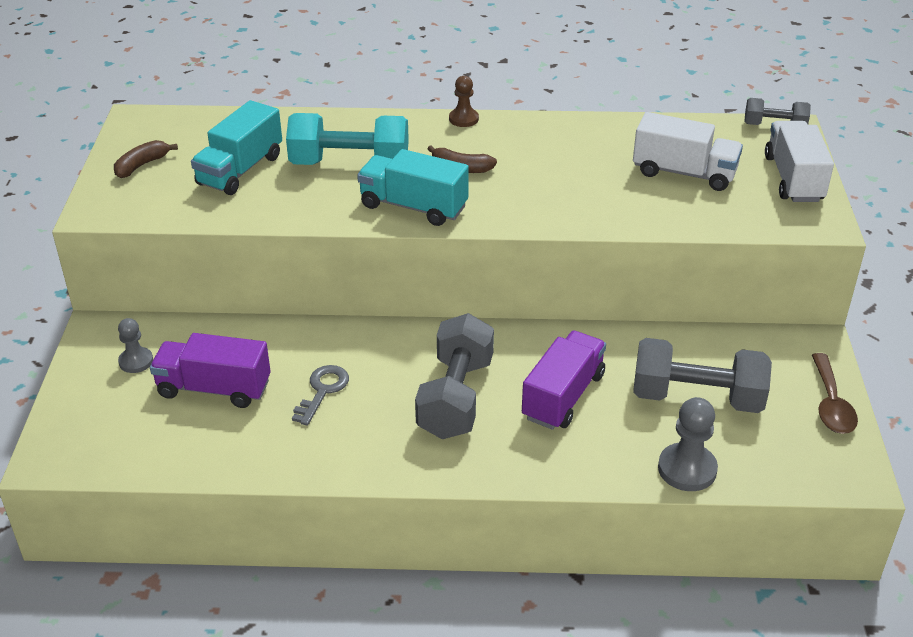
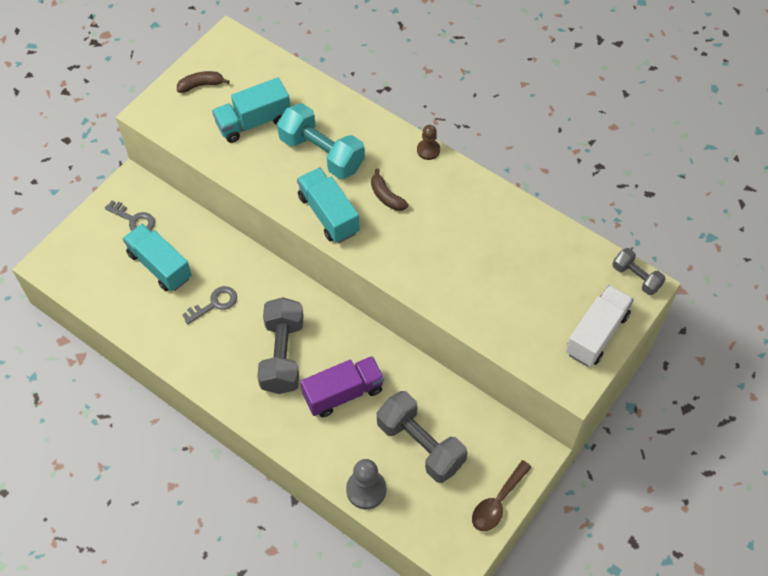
camera: 35 degrees right, 20 degrees up
grey pawn [118,318,153,373] -> grey key [105,201,155,231]
purple truck [150,333,271,408] -> turquoise truck [123,224,192,291]
grey dumbbell [415,313,494,439] -> grey dumbbell turned 45 degrees counterclockwise [257,297,303,394]
white truck [633,112,743,191] -> none

